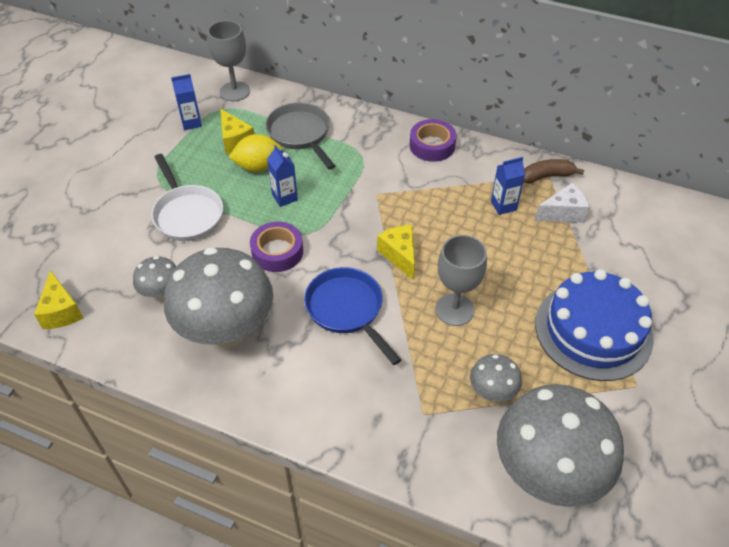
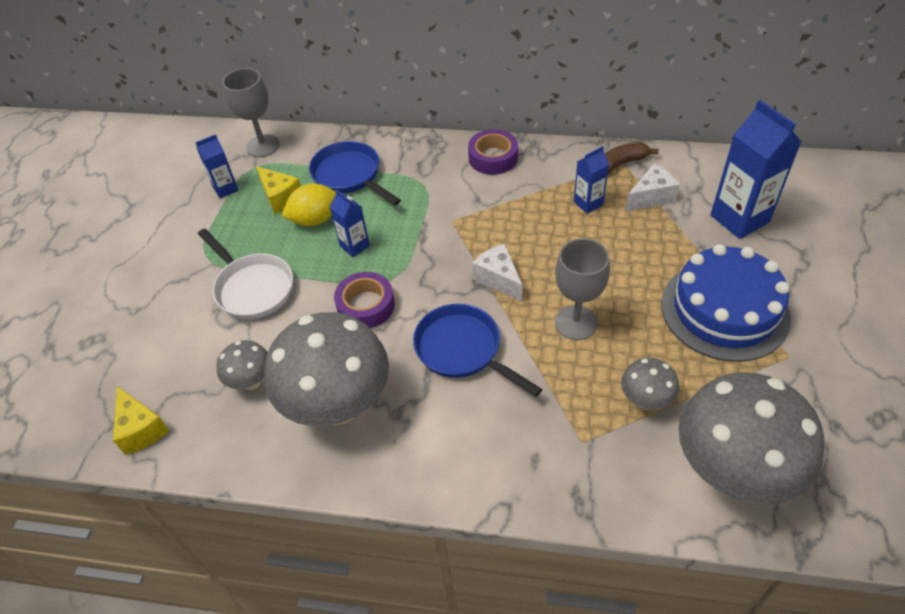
camera: 10 degrees left, 0 degrees up
grey pan [266,102,335,170] -> blue pan [309,141,401,206]
yellow cheese [377,225,415,280] -> white cheese [472,244,523,302]
none -> blue carton [710,100,801,239]

